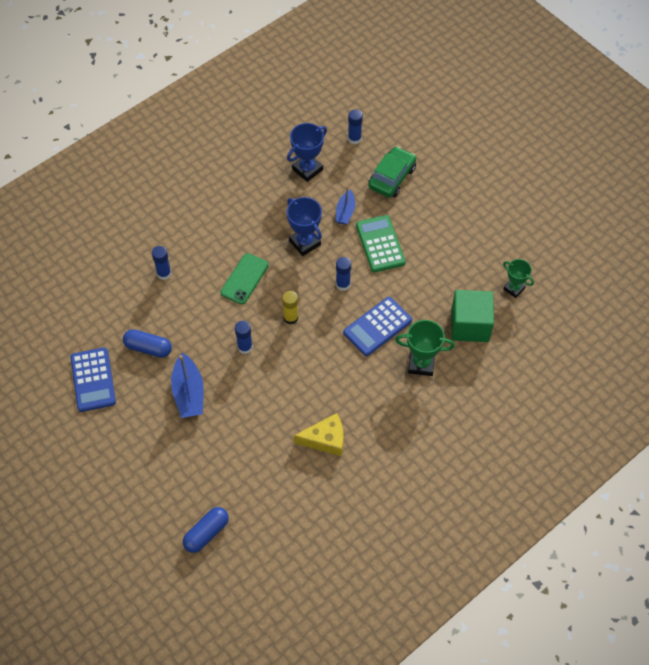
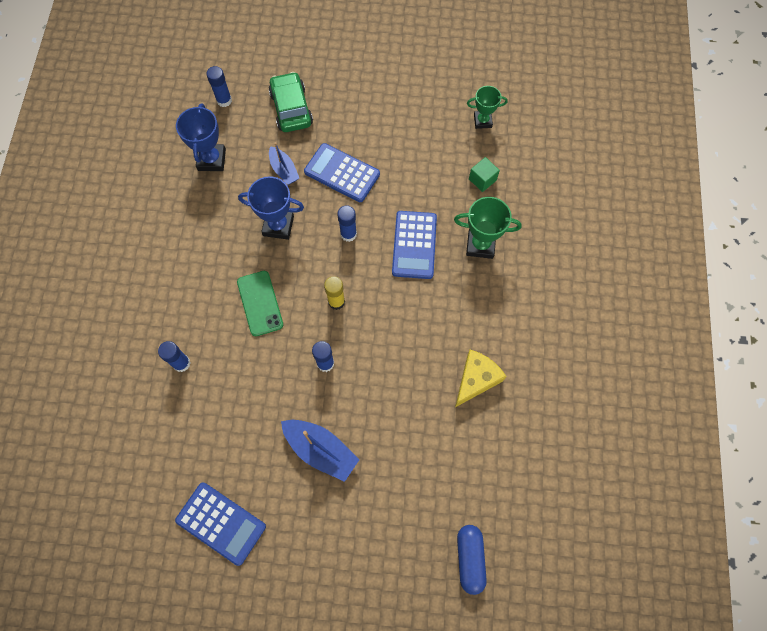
camera: 45 degrees left, 10 degrees up
blue capsule [123,329,172,358] -> none
green calculator [356,215,406,272] -> blue calculator [304,143,380,202]
green trophy [395,320,455,376] -> green trophy turned 45 degrees clockwise [454,197,522,259]
green cube [451,290,494,342] -> green cube [469,157,500,192], size x0.50

